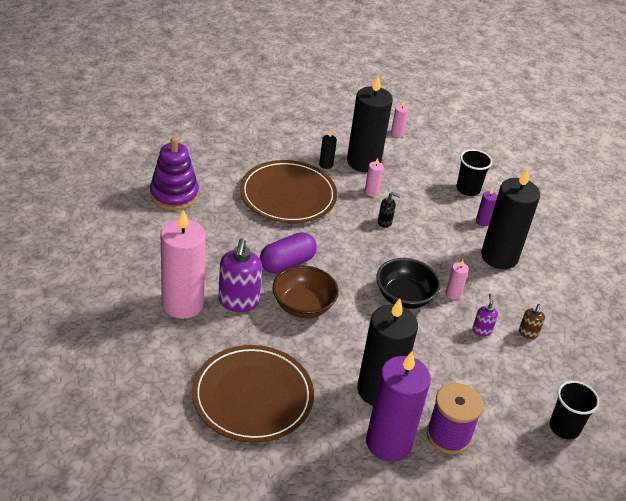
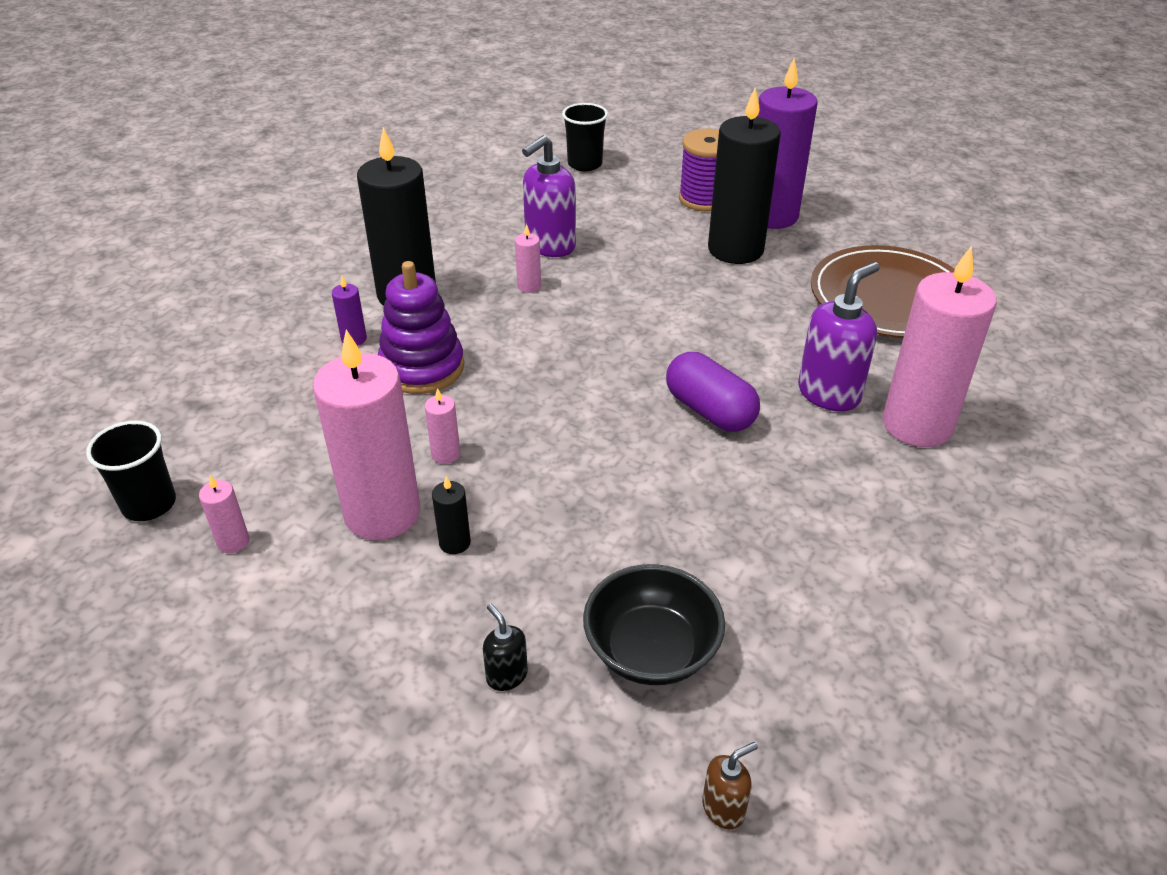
camera: 135 degrees left, 0 degrees up
purple stacking toy [150,137,199,210] -> purple stacking toy moved to [378,261,464,394]
brown plate [240,160,337,223] -> none
purple capsule [260,232,317,273] -> purple capsule turned 45 degrees clockwise [666,352,760,432]
brown bowl [272,266,339,318] -> none
black candle [347,74,393,173] -> pink candle [313,330,420,540]
black bowl [376,258,441,309] -> black bowl moved to [583,564,725,685]
black soap dispenser [378,192,401,228] -> black soap dispenser moved to [483,604,528,691]
black cup [456,149,492,196] -> black cup moved to [86,421,176,521]
purple soap dispenser [472,293,498,336] -> purple soap dispenser [522,135,576,257], size x2.01
brown soap dispenser [519,304,545,339] -> brown soap dispenser moved to [702,742,758,829]

